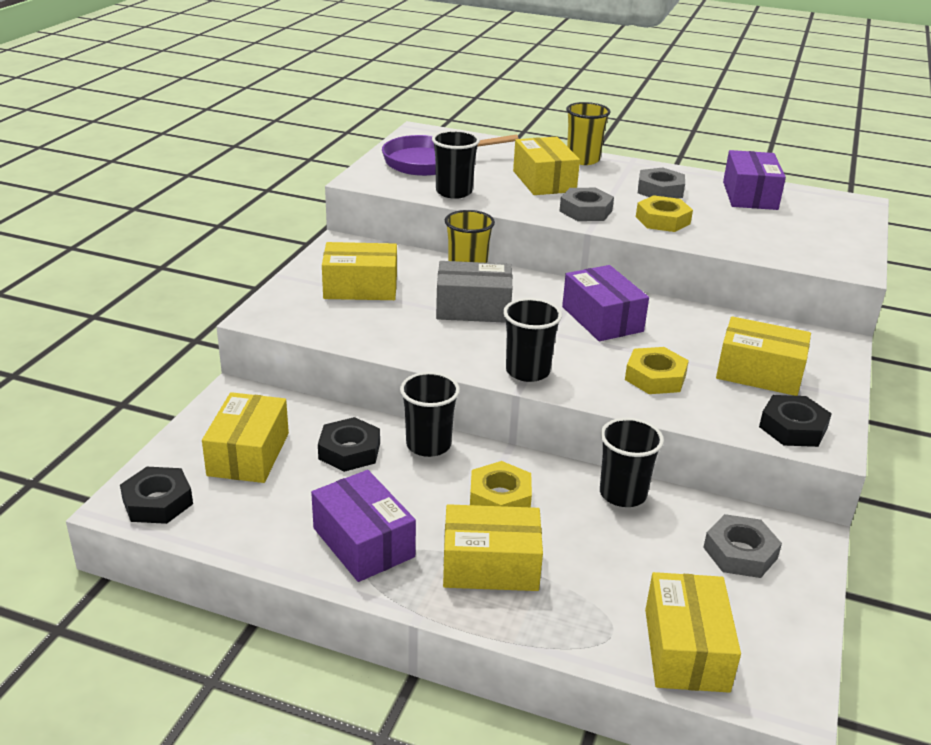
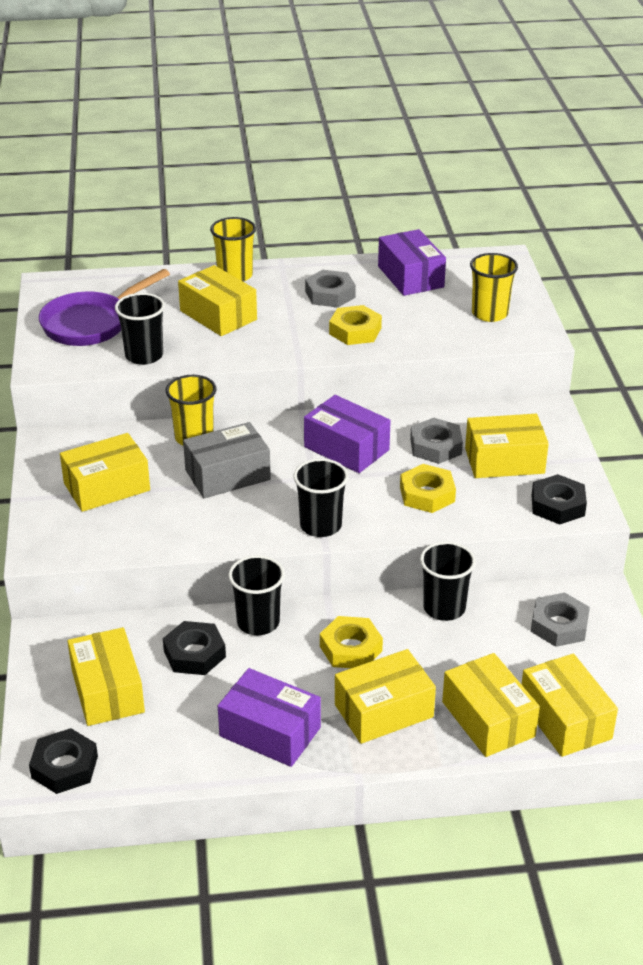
camera: 25 degrees left, 5 degrees up
grey nut [559,188,614,221] -> grey nut moved to [410,418,463,464]
none -> yellow box [442,653,540,757]
none -> yellow cup [470,253,518,322]

